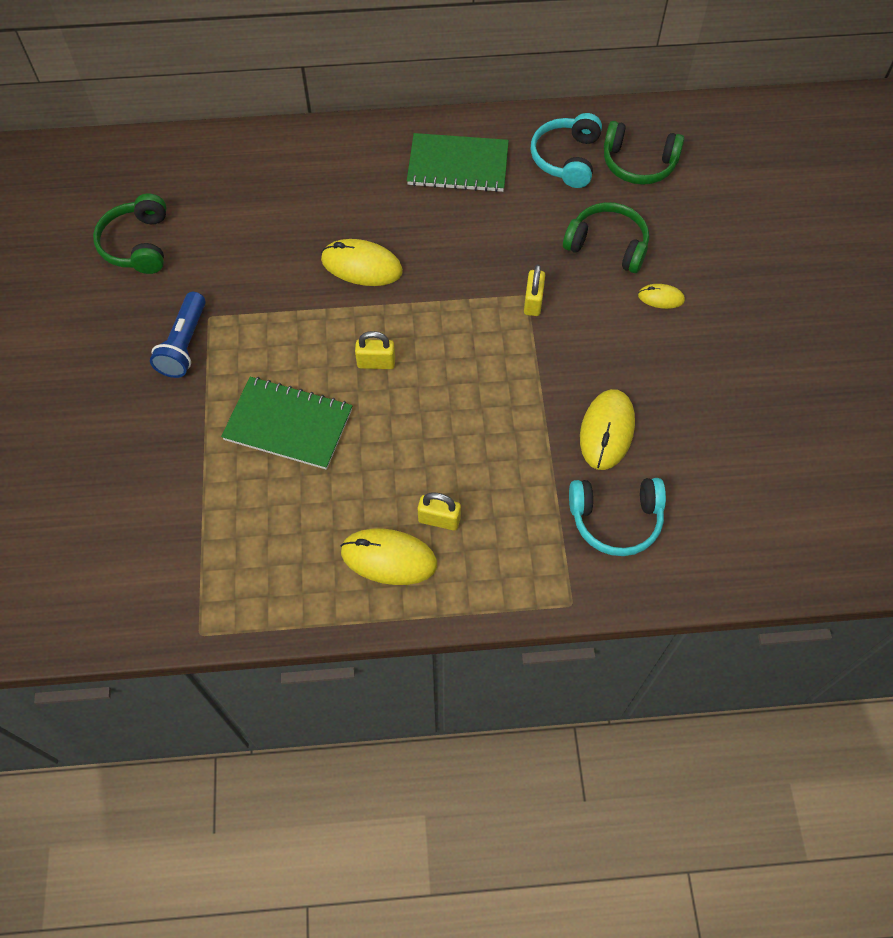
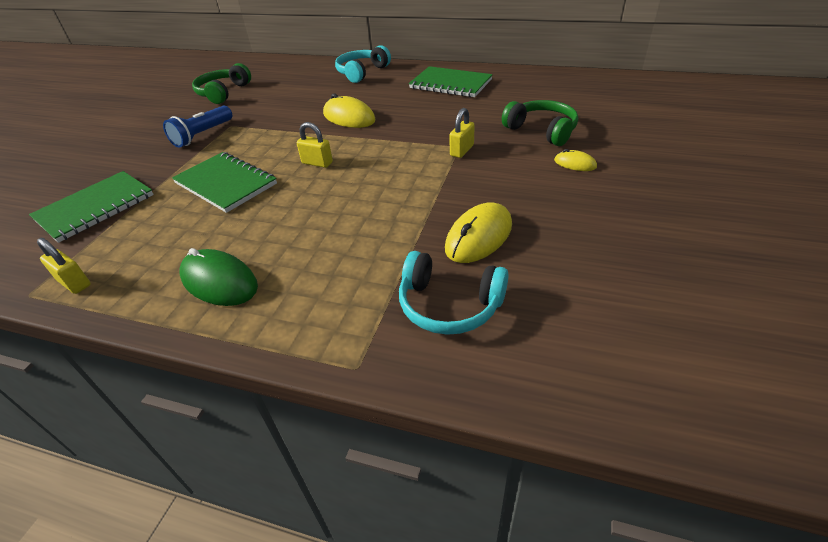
camera: 25 degrees right, 20 degrees down
yellow mouse [341,529,437,585] -> green mouse [179,248,258,306]
yellow padlock [418,492,461,531] -> yellow padlock moved to [37,238,91,294]
turquoise headphones [531,113,602,188] -> turquoise headphones moved to [335,45,391,83]
green headphones [604,121,684,185] -> none
none -> green notebook [29,171,154,243]

